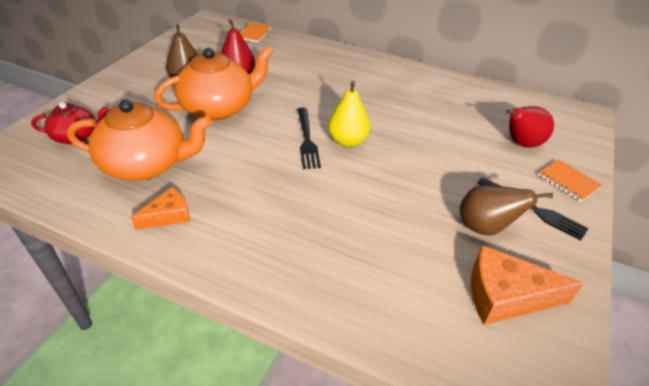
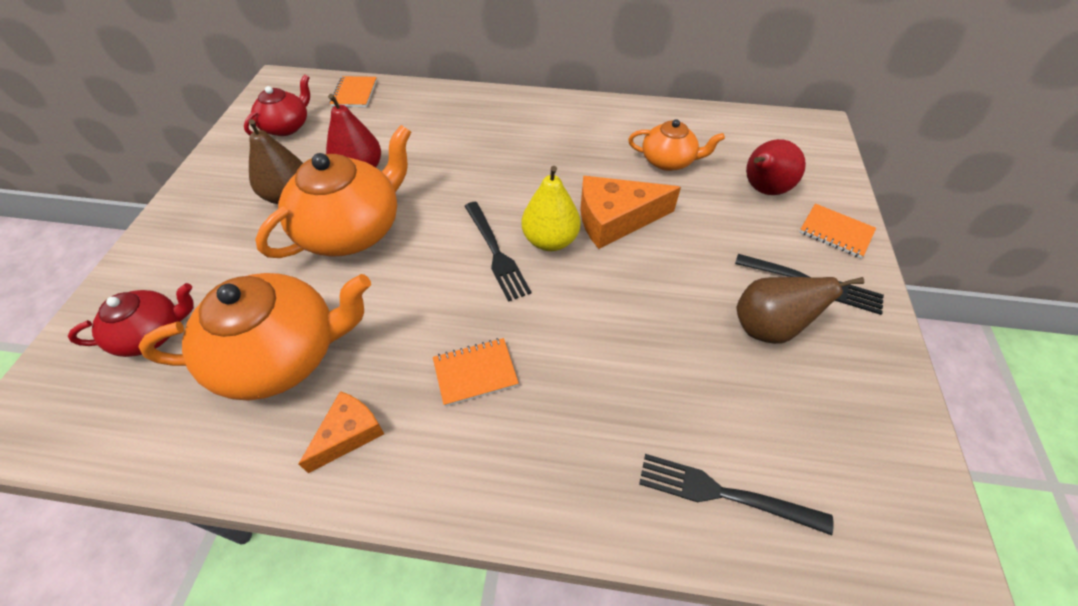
camera: 15 degrees left, 10 degrees up
orange cheese [471,245,584,325] -> orange cheese moved to [580,176,681,249]
none -> red teapot [244,74,310,136]
none -> orange notebook [433,338,519,406]
none -> orange teapot [628,119,725,171]
none -> black fork [639,454,834,535]

